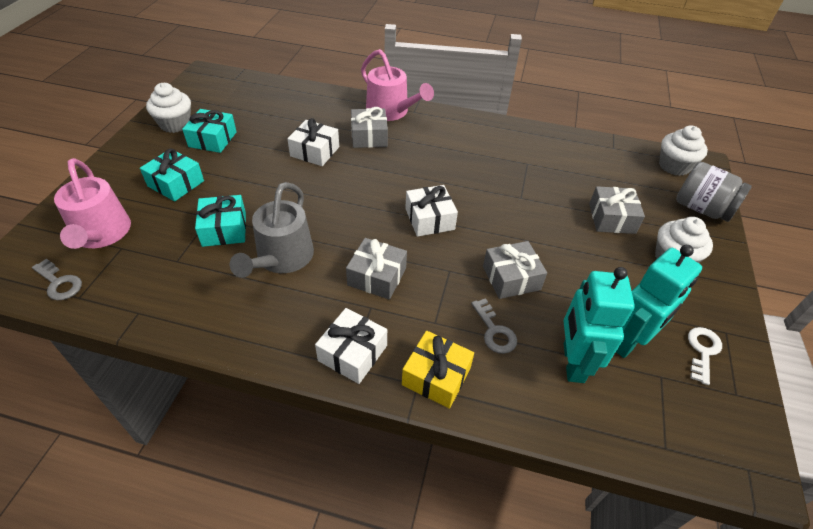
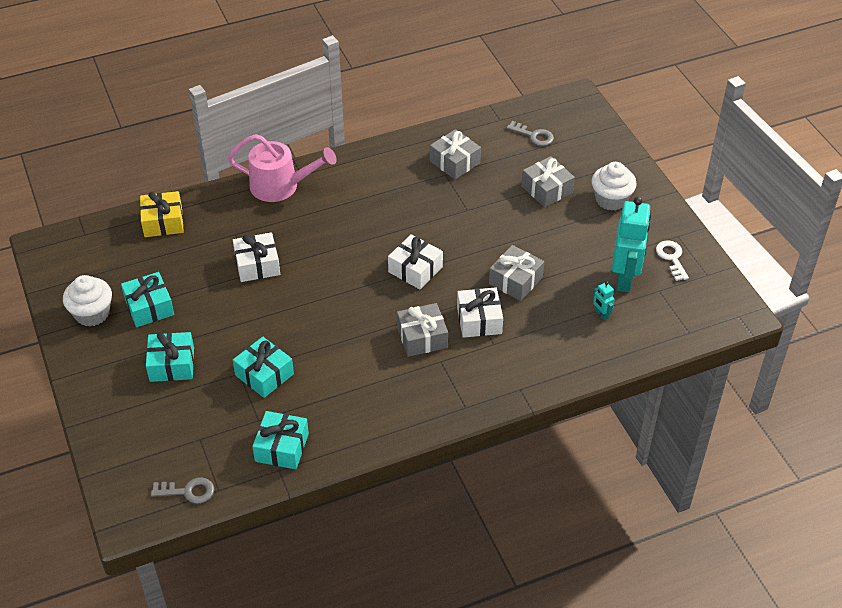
camera: 35 degrees left, 0 degrees up
pink watering can [54,158,131,249] -> none
grey watering can [230,182,314,278] -> none
white gift [315,308,387,384] -> white gift moved to [457,287,503,338]
grey gift [351,107,388,148] -> grey gift moved to [430,129,481,179]
yellow gift [402,331,474,409] -> yellow gift moved to [140,191,184,237]
grey key [471,298,517,354] -> grey key moved to [507,121,554,146]
turquoise robot [564,267,635,383] -> turquoise robot [593,281,615,321], size x0.42
white cupcake [659,125,708,176] -> none
grey jar [676,162,752,222] -> none
none -> turquoise gift [252,411,309,469]

